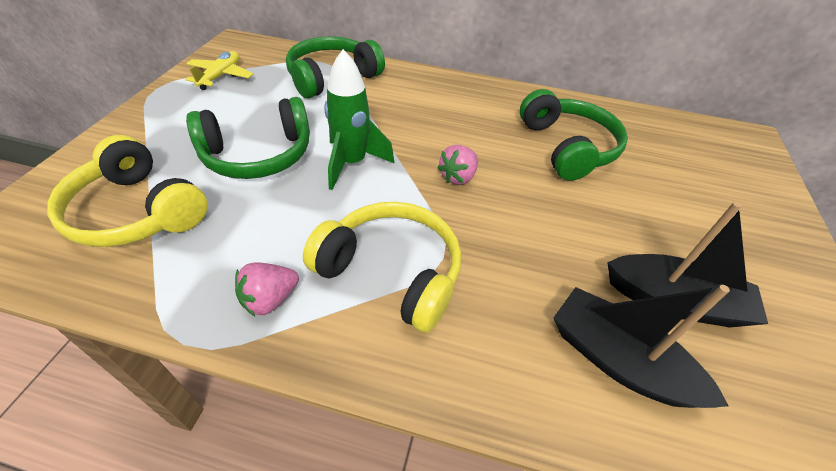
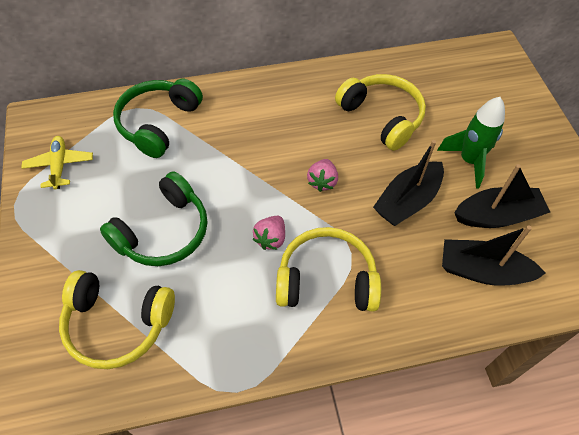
camera: 25 degrees left, 10 degrees up
pink strawberry [235,262,299,316] -> pink strawberry moved to [253,216,285,250]
green rocket [324,49,395,190] -> green rocket moved to [437,97,505,189]
green headphones [520,89,628,181] -> yellow headphones [335,74,426,151]
none -> black boat [373,140,444,226]

